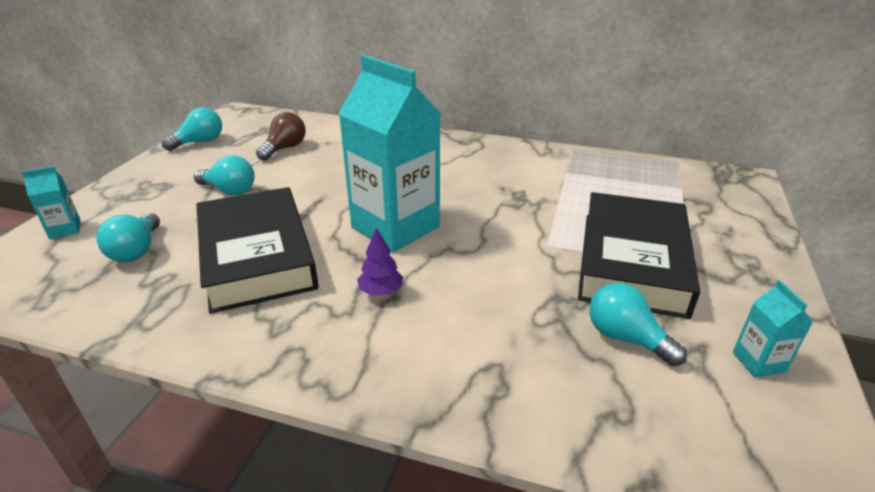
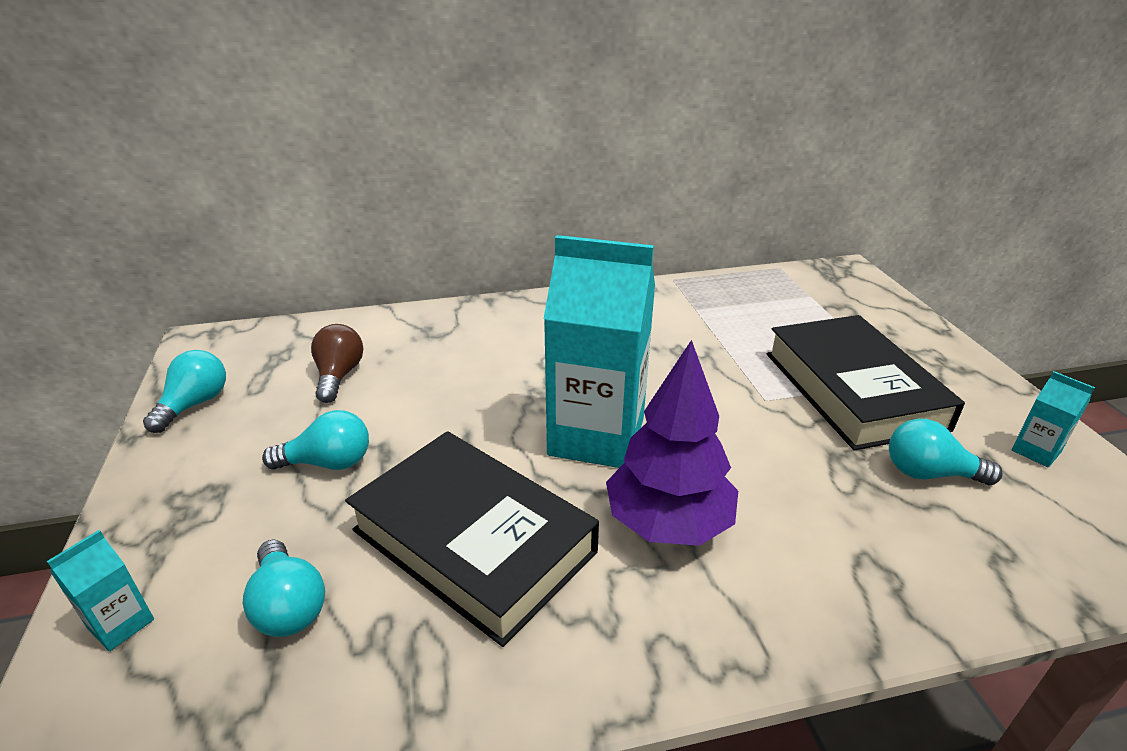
camera: 30 degrees left, 0 degrees up
purple tree [357,228,403,295] -> purple tree [606,340,738,546], size x2.21

